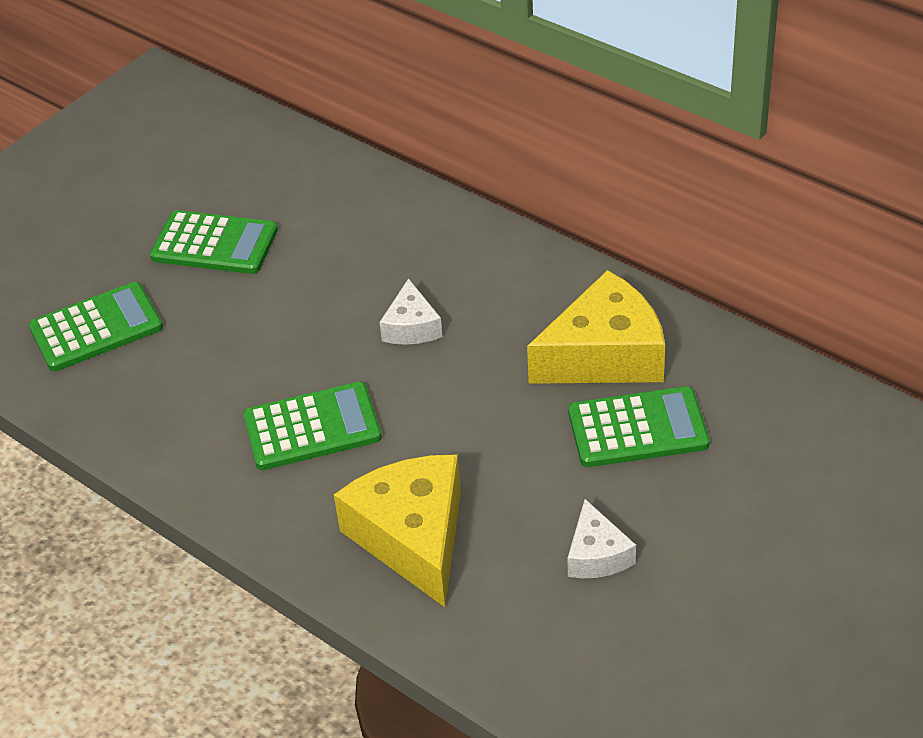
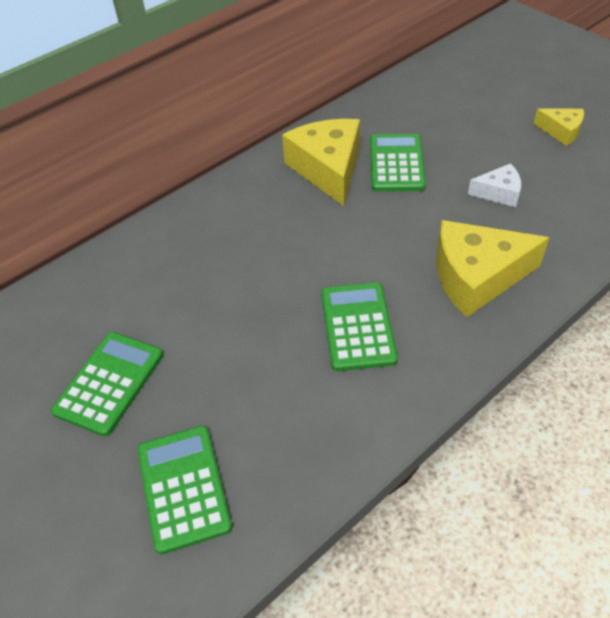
camera: 80 degrees left, 5 degrees up
white cheese [379,278,443,345] -> none
none -> yellow cheese [533,109,584,146]

